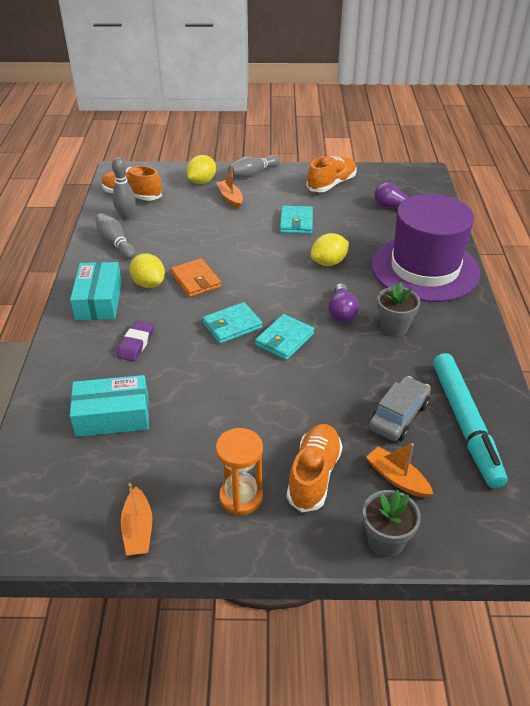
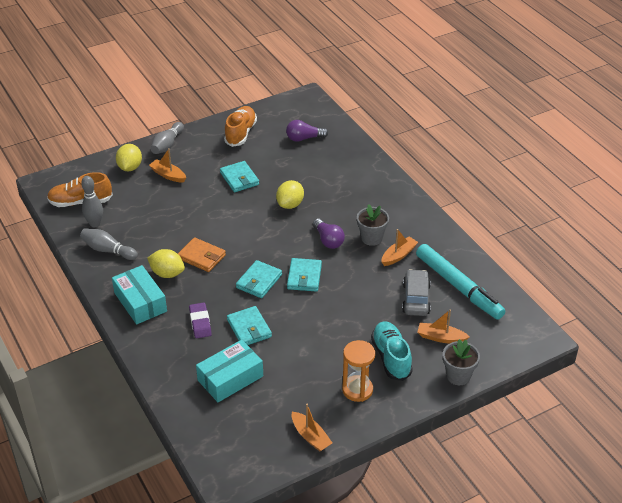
camera: 30 degrees left, 0 degrees up
orange shoe [287,424,343,512] -> turquoise shoe [371,322,413,381]
purple hat [371,194,480,302] -> none
none -> turquoise wallet [227,306,272,345]
none -> orange boat [382,229,418,266]

